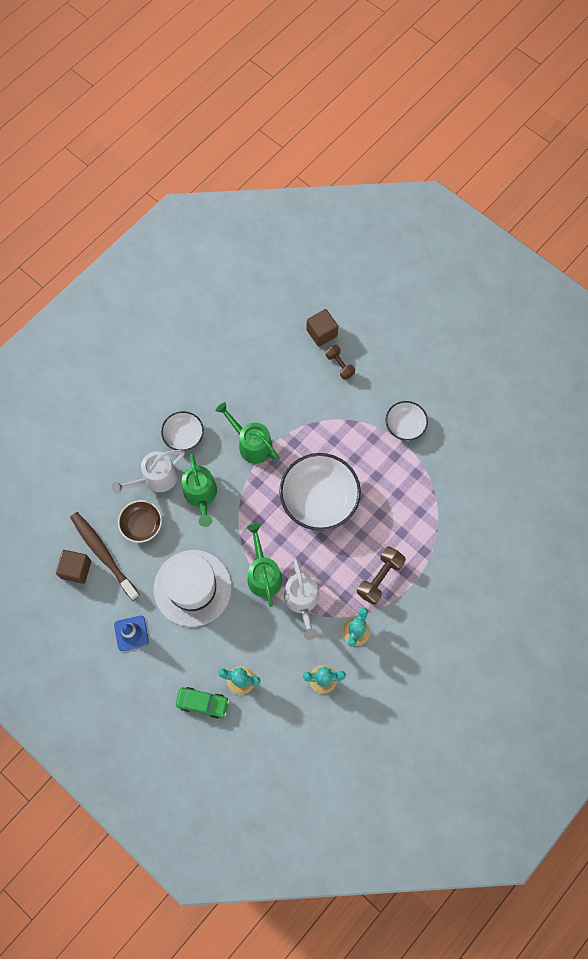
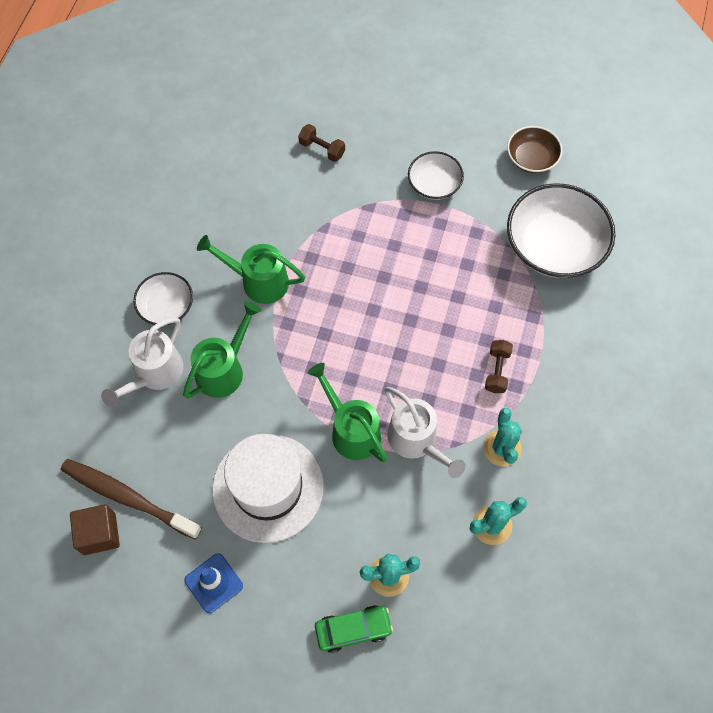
camera: 25 degrees left, 5 degrees down
brown bowl [118,500,162,543] -> brown bowl moved to [507,126,563,173]
green watering can [182,453,217,527] -> green watering can turned 105 degrees counterclockwise [183,301,261,398]
white bowl [279,453,361,531] -> white bowl moved to [507,183,615,278]
brown cube [306,309,338,347] -> none
brown dumbbell [357,546,406,605] -> brown dumbbell [485,340,513,393], size x0.66

